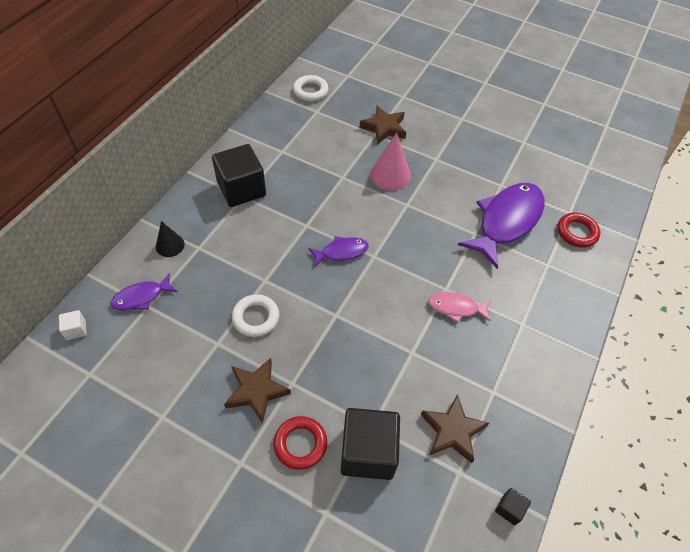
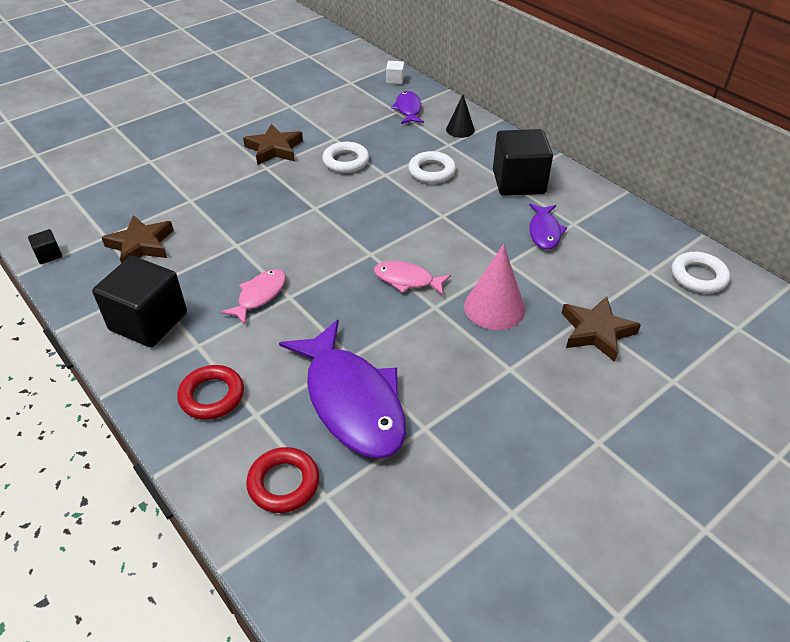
camera: 115 degrees right, 10 degrees down
red ring [273,416,327,470] -> red ring moved to [177,365,244,420]
purple fish [308,236,368,267] -> purple fish moved to [529,204,567,250]
black cube [340,408,400,480] -> black cube moved to [92,256,187,347]
none -> pink fish [374,261,451,295]
none -> white ring [408,151,456,184]

